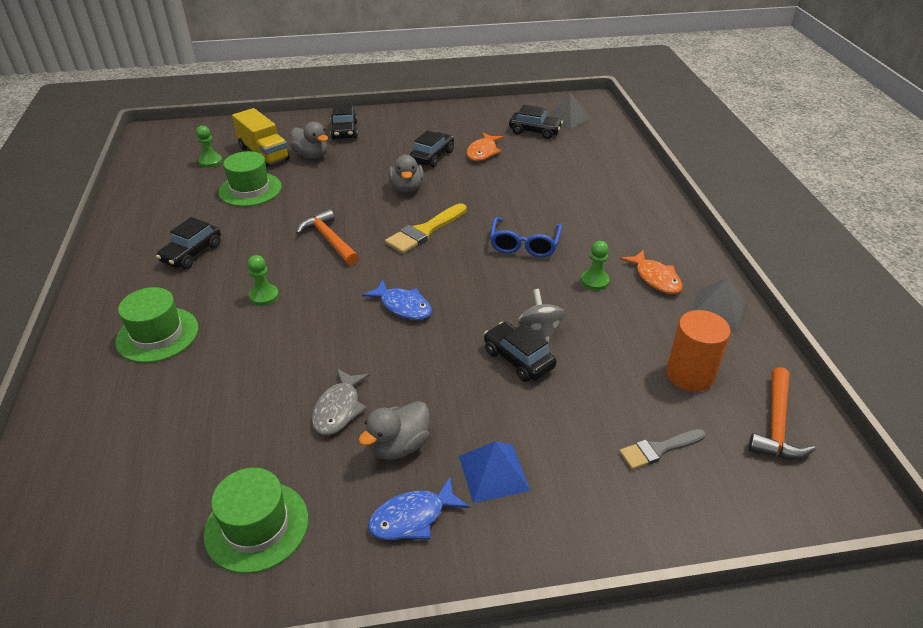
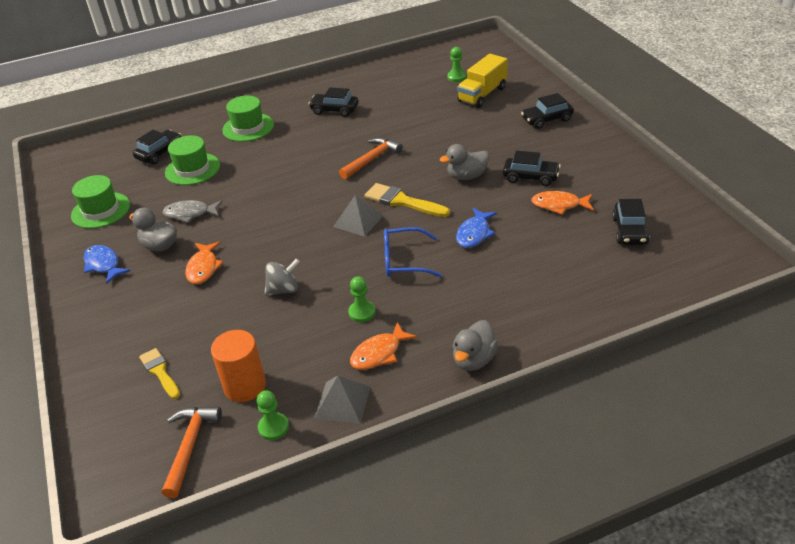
camera: 80 degrees right, 0 degrees up
green hat [218,151,282,207] -> green hat moved to [165,135,220,185]
green pawn [247,255,279,306] -> green pawn moved to [257,390,289,440]
grey duck [290,122,328,159] -> grey duck moved to [452,320,498,371]
blue fish [362,279,432,320] -> blue fish moved to [456,208,497,248]
blue pyramid [459,441,530,503] -> none
black car [484,322,557,382] -> black car moved to [133,130,181,164]
grey pyramid [547,92,589,129] -> grey pyramid moved to [333,195,384,237]
grey brush [619,429,706,470] -> yellow brush [139,348,180,399]
orange hammer [748,367,815,459] -> orange hammer turned 90 degrees clockwise [162,407,222,498]
none -> orange fish [185,242,224,284]

